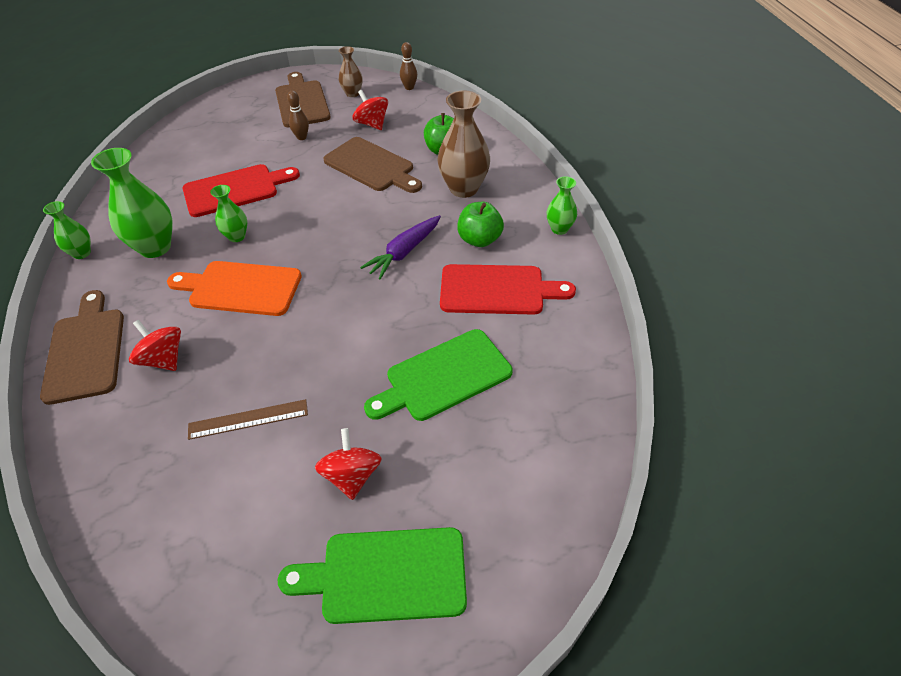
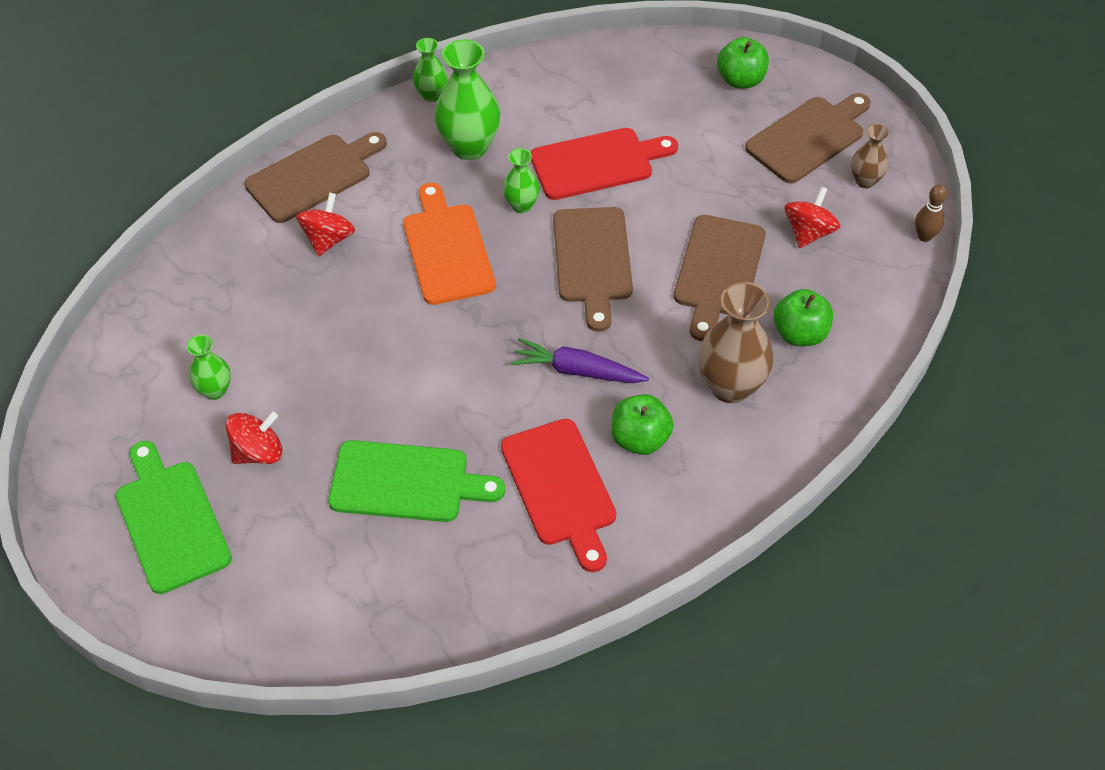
camera: 65 degrees right, 5 degrees up
red cutting board [183,164,300,217] -> red cutting board turned 60 degrees counterclockwise [531,128,678,200]
brown ruler [188,399,308,440] -> none
brown bowling pin [287,91,309,140] -> none
green cutting board [364,329,513,421] -> green cutting board turned 150 degrees clockwise [328,440,505,522]
green vase [547,176,577,235] -> green vase moved to [187,335,231,400]
none -> brown cutting board [553,207,633,332]
none -> green apple [717,37,769,88]

